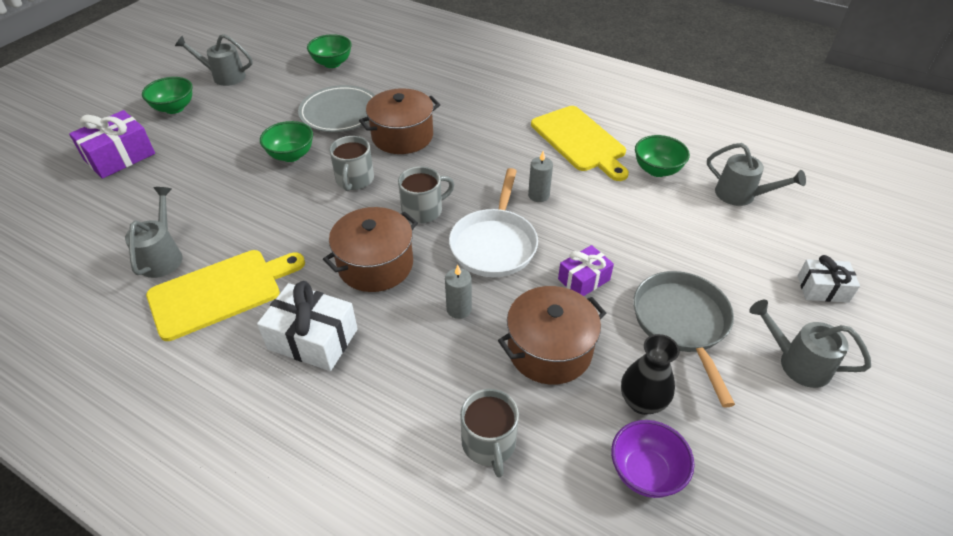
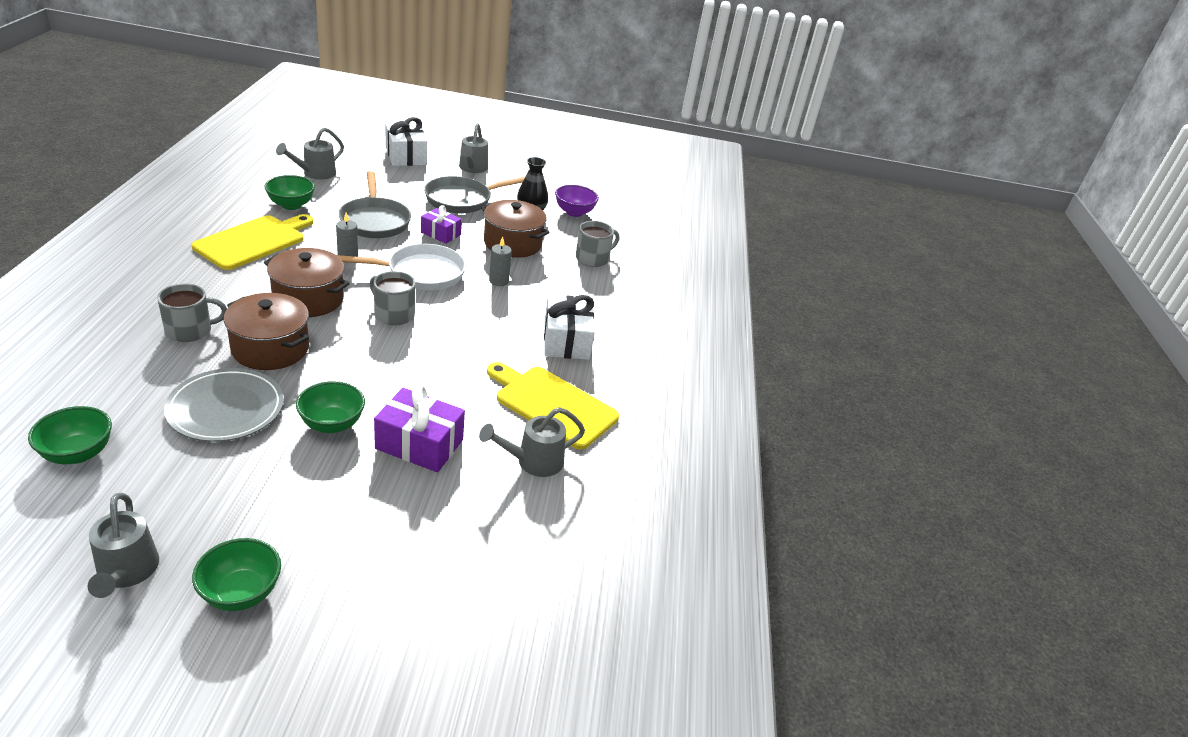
camera: 120 degrees left, 10 degrees down
purple gift [69,110,155,179] -> purple gift moved to [374,385,465,472]
brown pot [323,207,418,292] -> brown pot moved to [264,248,350,317]
grey mug [329,136,374,191] -> grey mug moved to [157,284,227,342]
grey watering can [707,143,806,206] -> grey watering can turned 150 degrees counterclockwise [276,127,344,180]
white gift [798,255,860,303] -> white gift [385,117,427,166], size x1.59
none -> grey pan [339,171,411,238]

